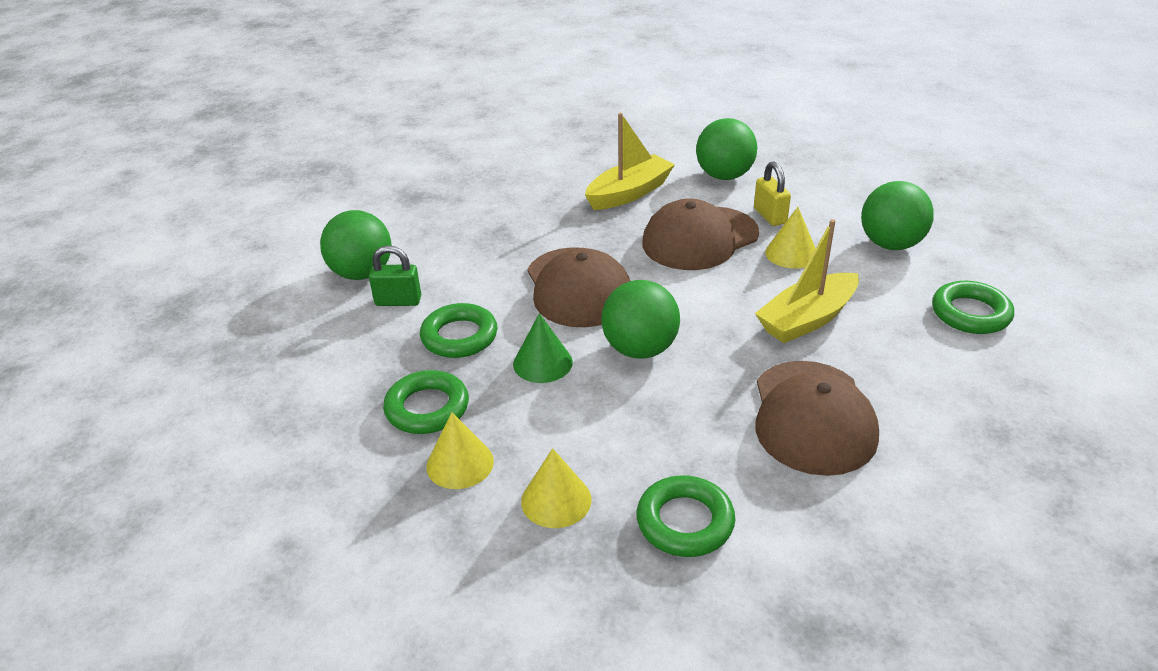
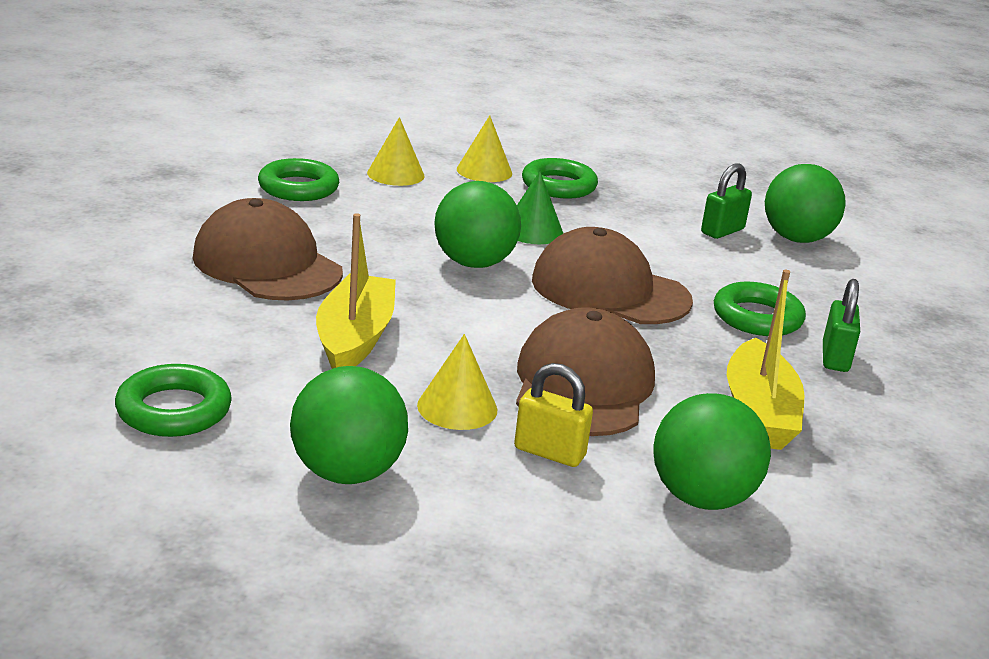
camera: 130 degrees right, 10 degrees down
green ring [420,303,498,358] -> green ring moved to [714,282,806,336]
none -> green padlock [823,279,860,372]

